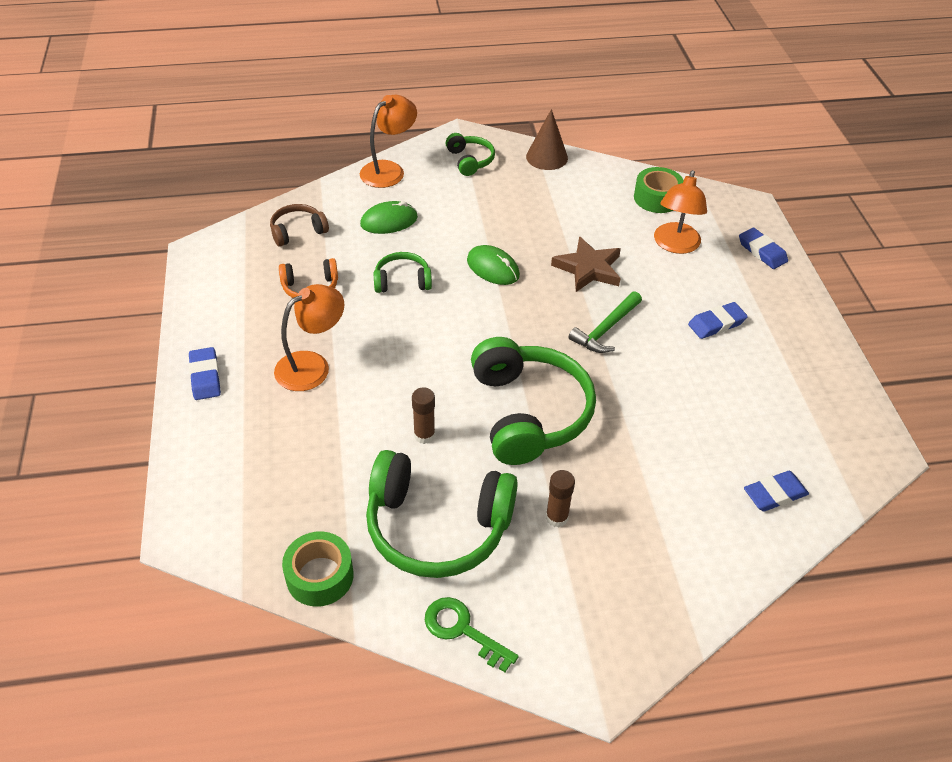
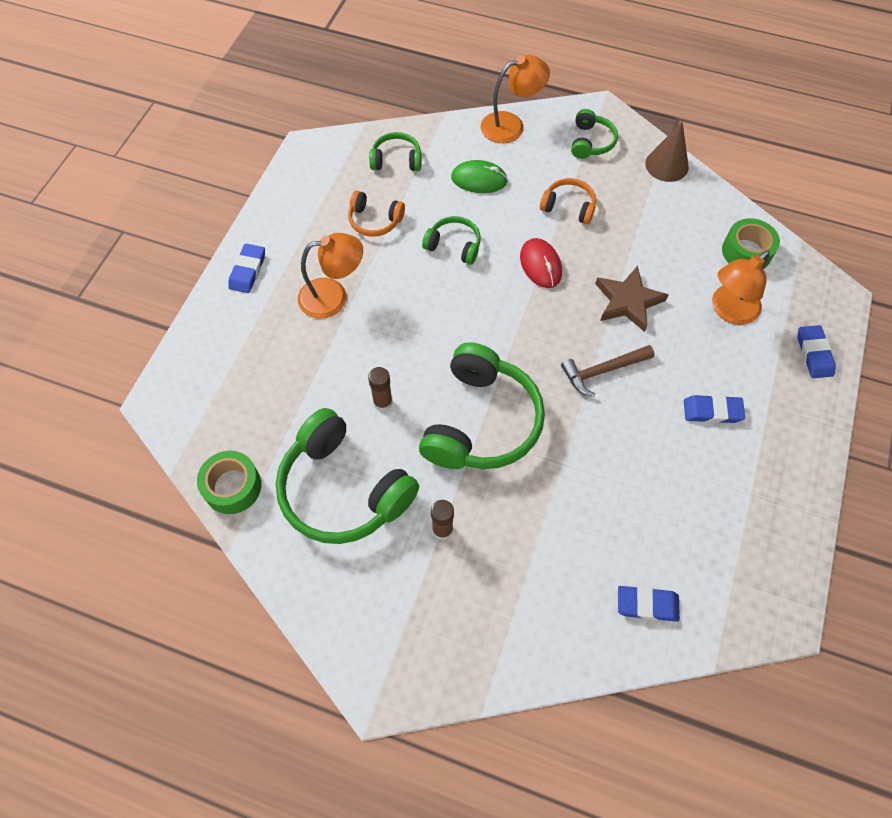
camera: 30 degrees right, 15 degrees up
brown headphones [270,204,329,247] -> green headphones [369,132,421,171]
green key [425,597,519,672] -> none
green mouse [467,245,520,285] -> red mouse [520,238,562,288]
green hammer [568,291,642,353] -> brown hammer [561,345,654,397]
none -> orange headphones [540,178,596,224]

